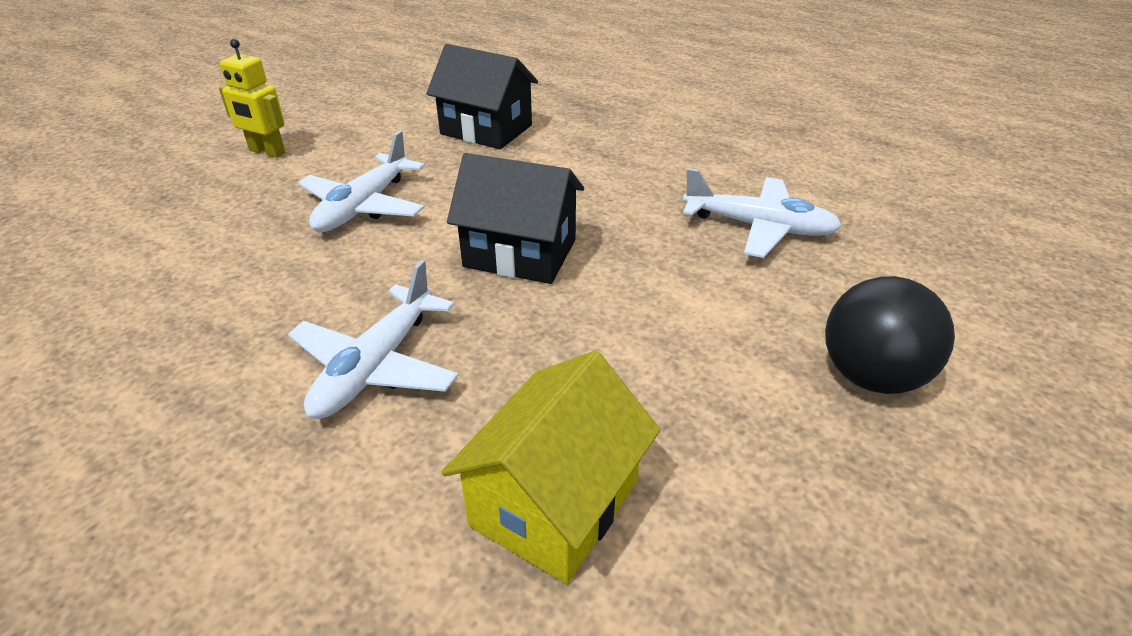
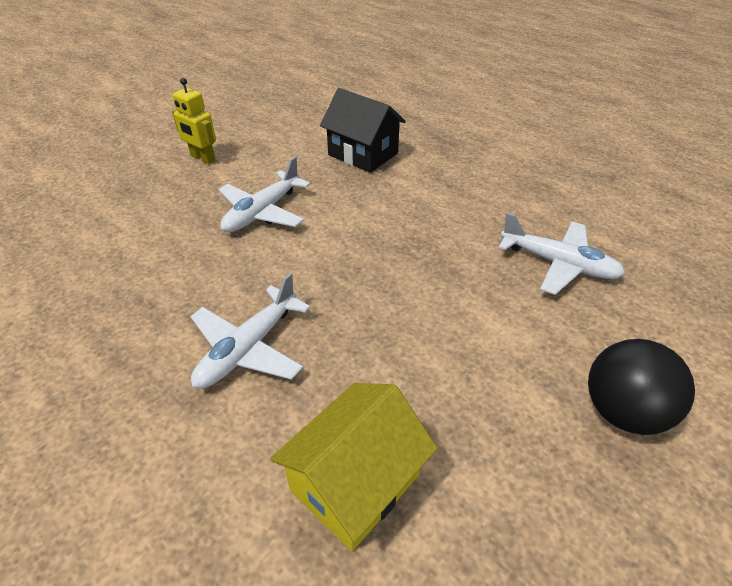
camera: 10 degrees right, 5 degrees up
black house [447,153,584,284] -> none

